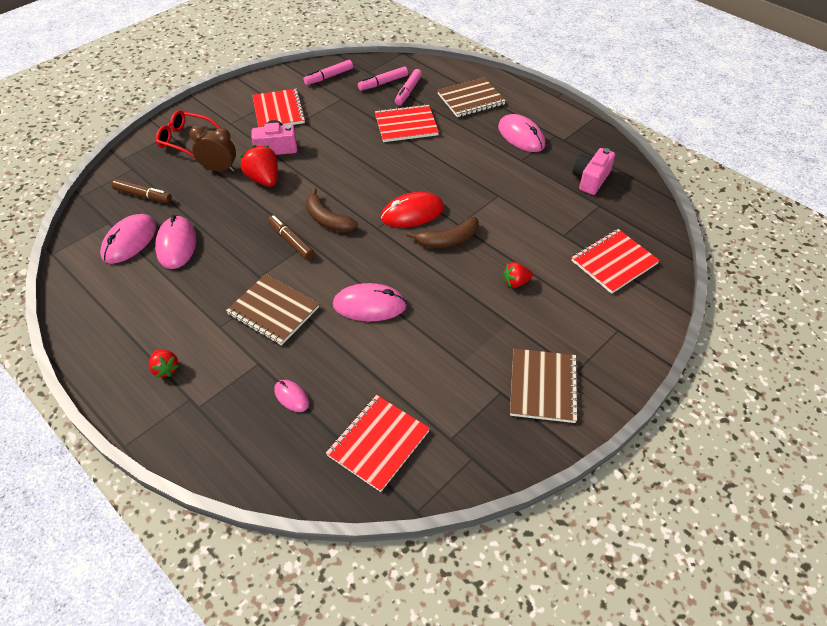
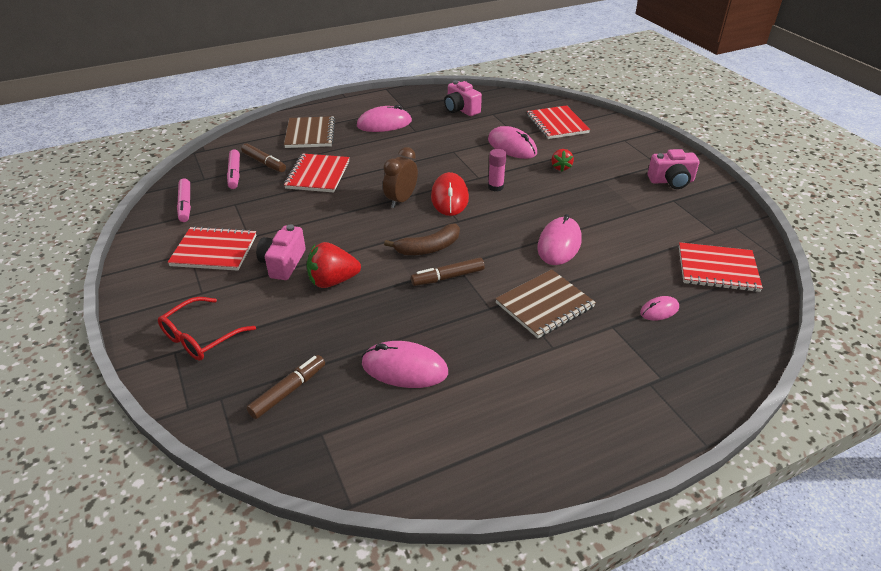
camera: 70 degrees left, 10 degrees down
pink mouse [100,214,157,264] -> pink mouse moved to [488,126,537,159]
red strawberry [149,349,179,377] -> none
brown clock [189,125,236,172] -> brown clock moved to [383,147,418,208]
red notebook [326,395,430,492] -> red notebook turned 45 degrees counterclockwise [679,242,763,292]
pink marker [395,69,422,105] -> brown marker [241,143,286,172]
brown banana [407,217,479,248] -> pink glue stick [488,149,507,191]
brown notebook [510,349,579,423] -> pink camera [647,149,700,189]

